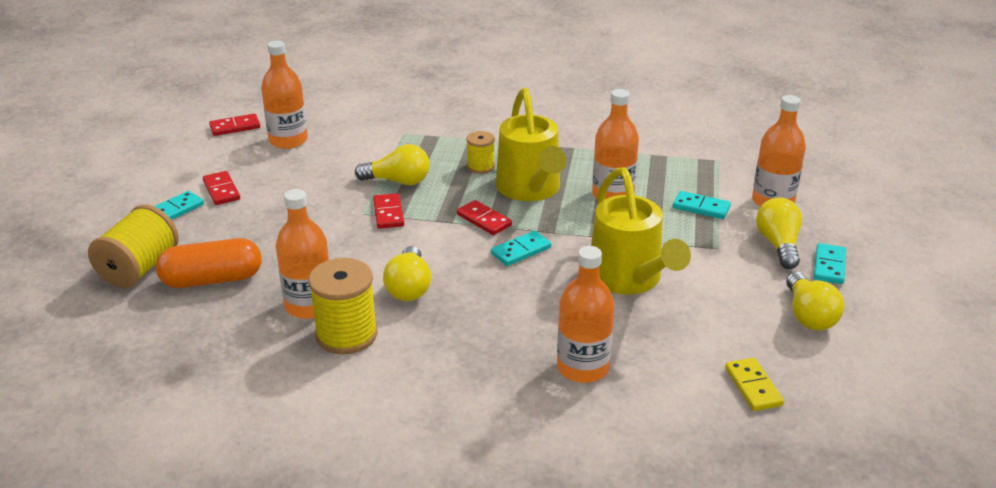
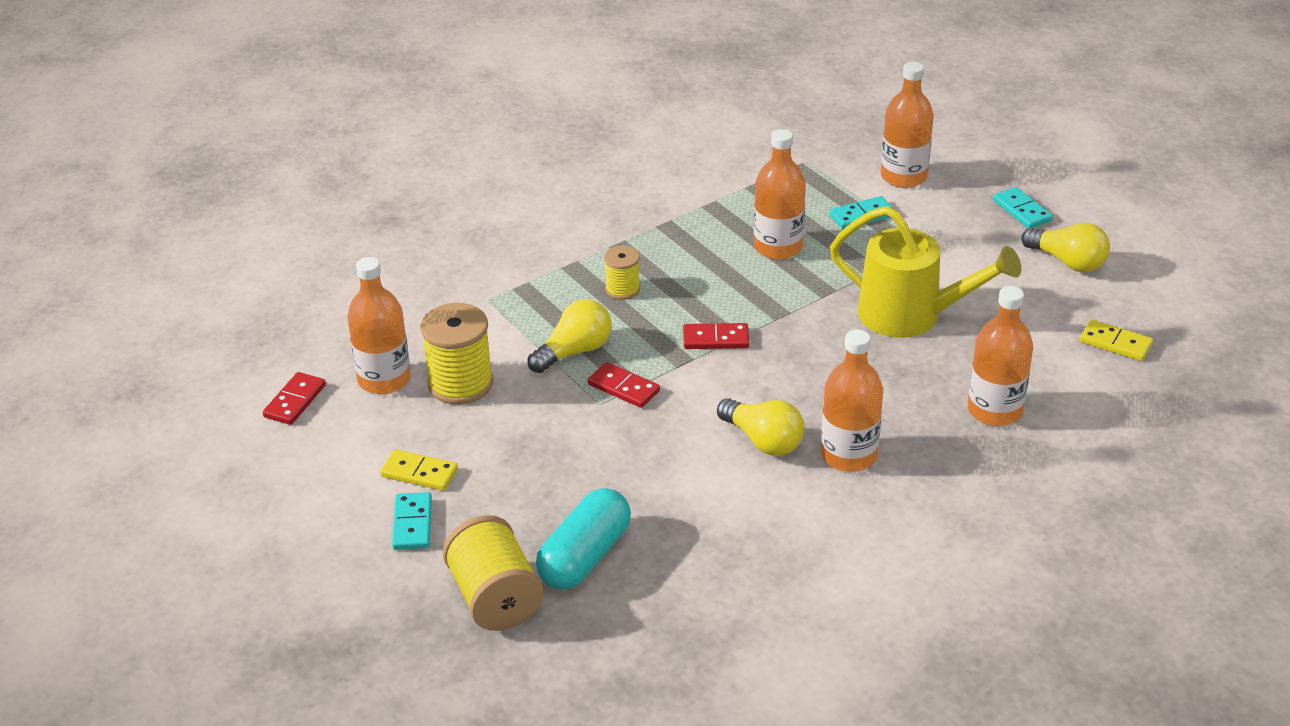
camera: 45 degrees left, 5 degrees up
orange capsule [156,238,262,288] -> turquoise capsule [536,488,631,590]
red domino [203,171,240,205] -> yellow domino [380,449,458,491]
orange bottle [276,189,329,319] -> orange bottle moved to [821,329,883,472]
yellow spool [308,258,378,354] -> yellow spool moved to [420,303,493,405]
turquoise domino [491,231,551,266] -> none
yellow watering can [496,88,566,201] -> none
yellow light bulb [756,197,802,269] -> none

